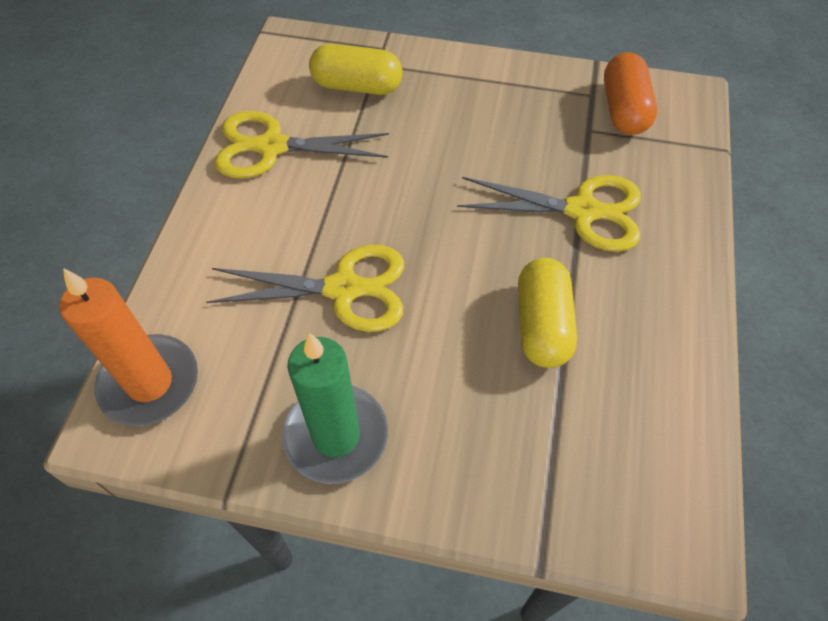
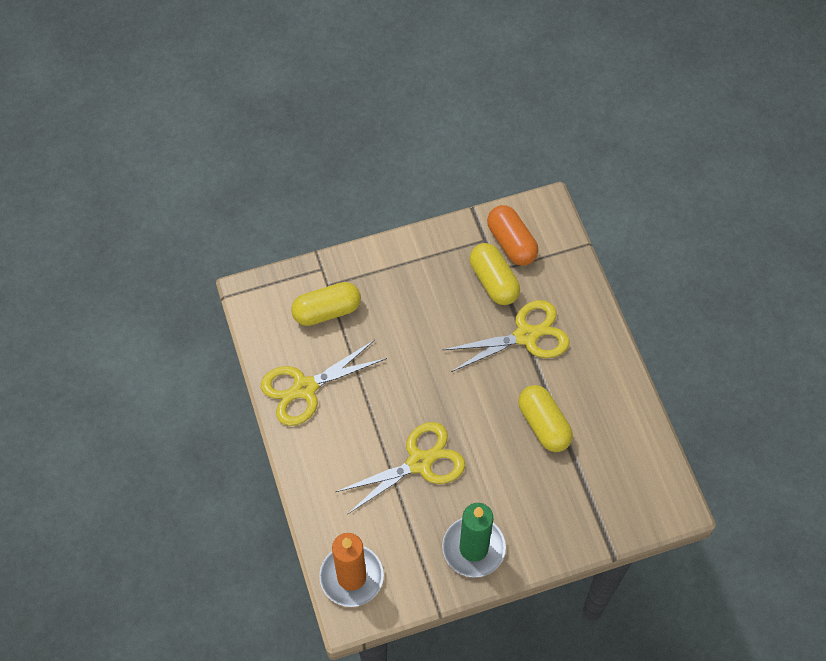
camera: 30 degrees left, 5 degrees up
none -> yellow capsule [470,243,520,305]

